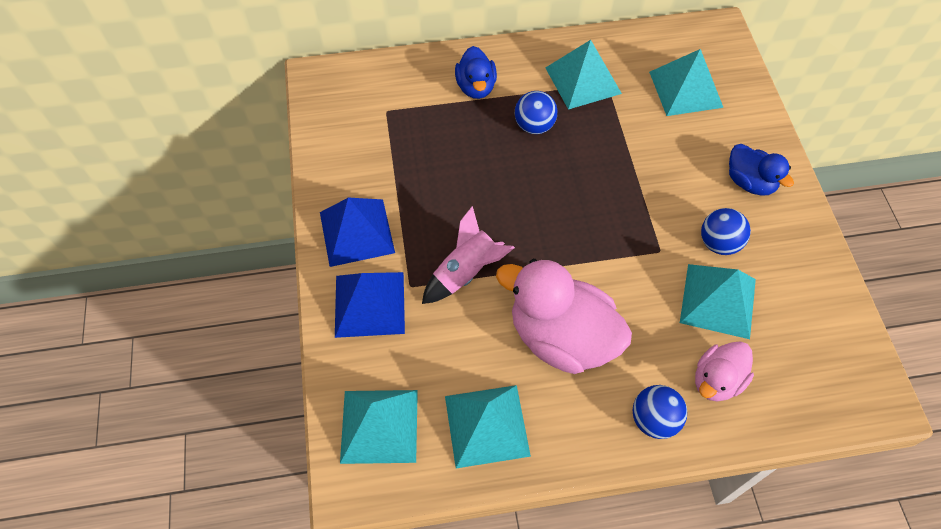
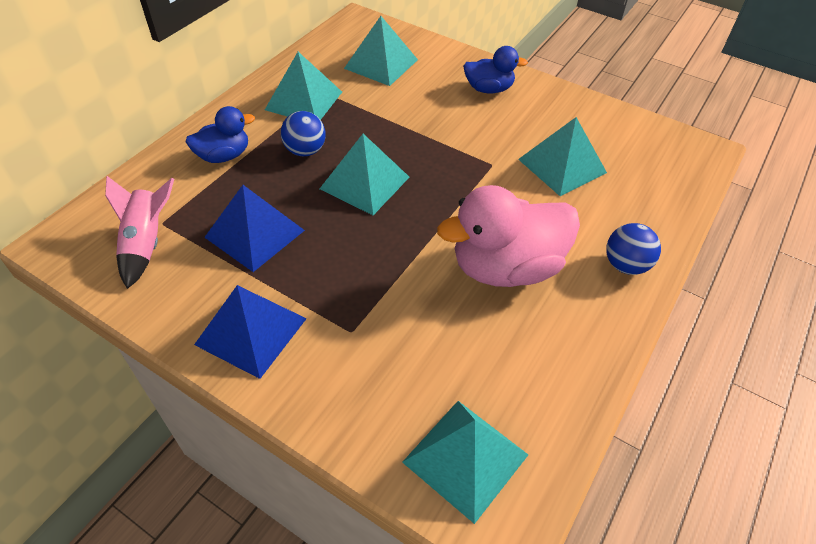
camera: 50 degrees left, 10 degrees down
blue pyramid [335,272,405,338] -> blue pyramid moved to [204,185,305,272]
pink rocket [422,206,515,304] -> pink rocket moved to [105,176,174,289]
turquoise pyramid [445,385,531,468] -> turquoise pyramid moved to [320,134,409,215]
blue duck [455,46,497,99] -> blue duck turned 60 degrees counterclockwise [185,106,255,163]
pink duck [695,341,754,402] -> none
blue ball [701,208,751,255] -> none

